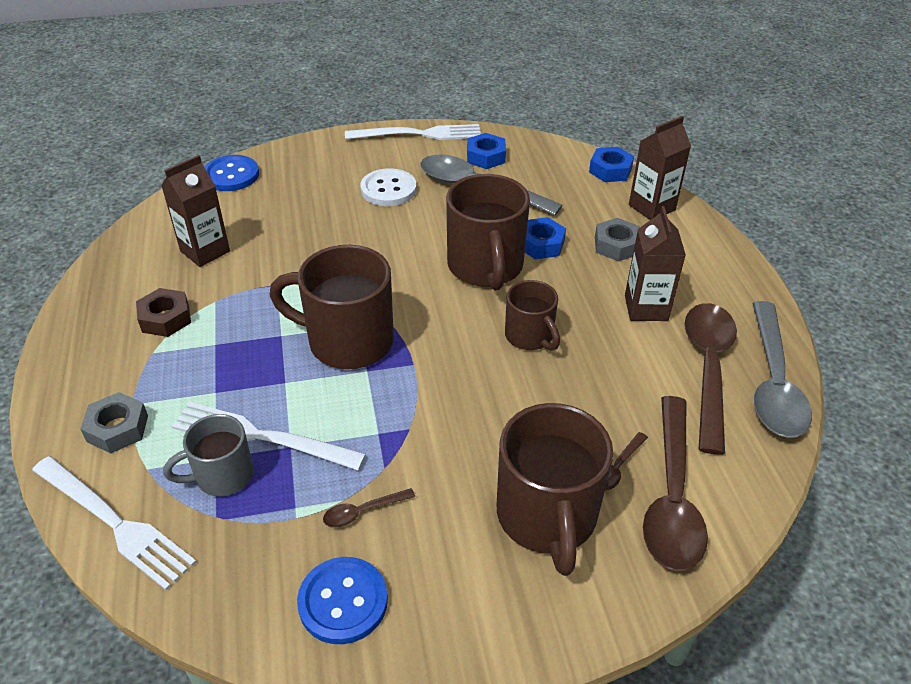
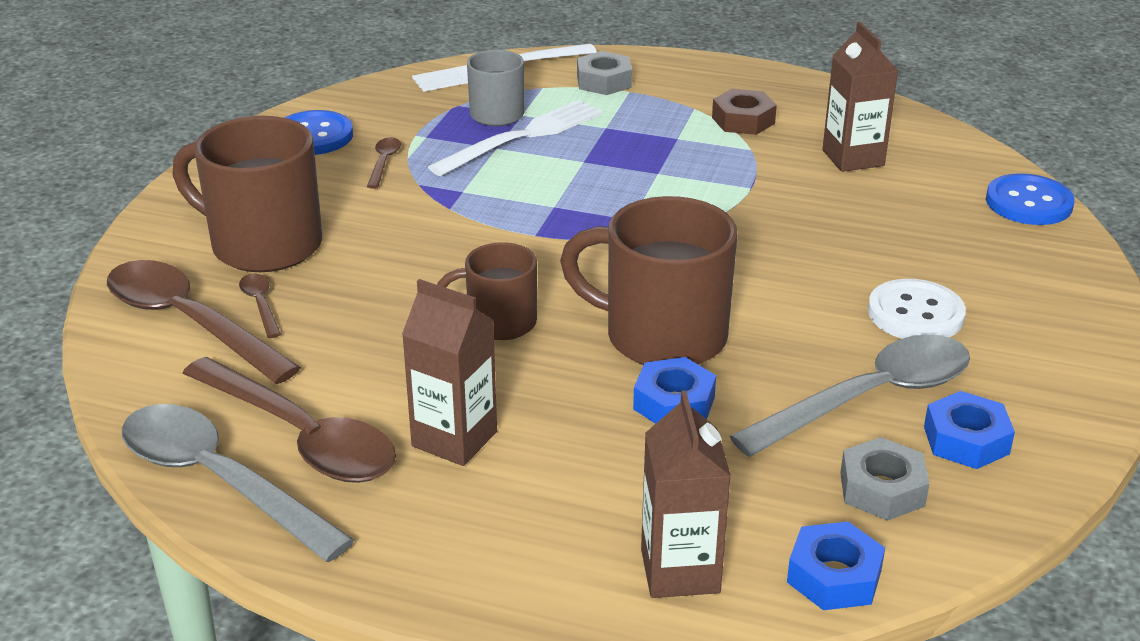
camera: 120 degrees right, 10 degrees down
brown mug [270,245,394,369] -> none
white fork [345,124,481,140] -> none
grey nut [595,218,640,261] -> grey nut moved to [840,437,930,521]

